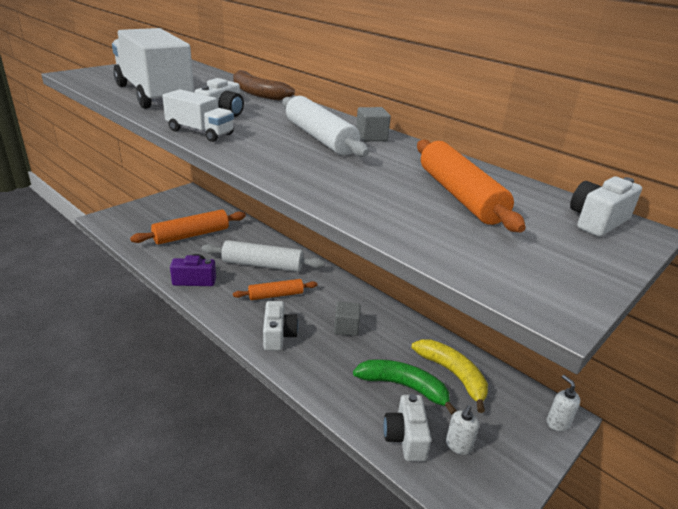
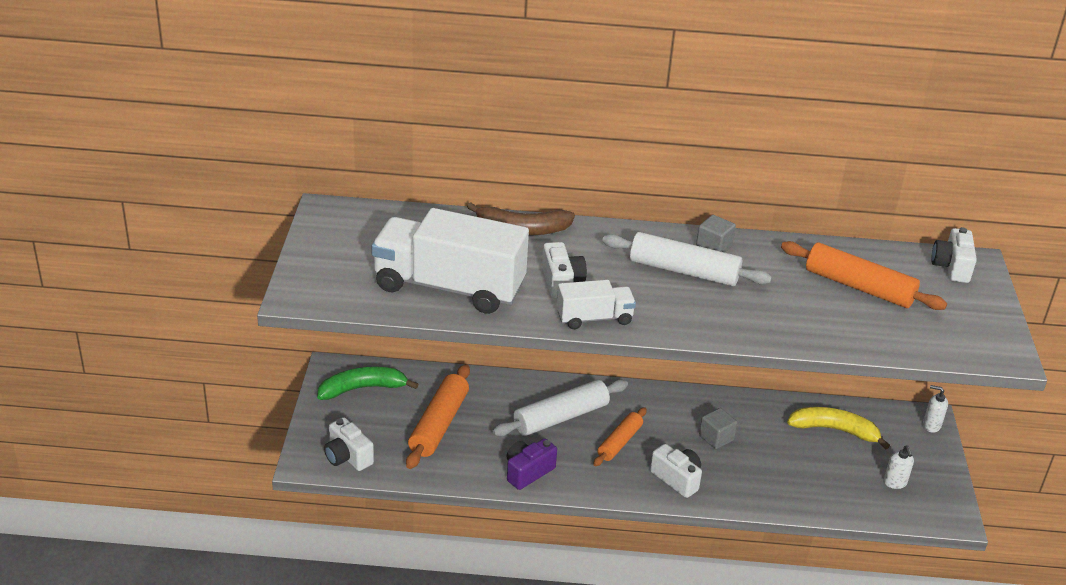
camera: 40 degrees left, 5 degrees up
green banana [353,359,457,415] -> green banana moved to [317,367,419,400]
white camera [383,394,431,461] -> white camera moved to [324,417,374,471]

